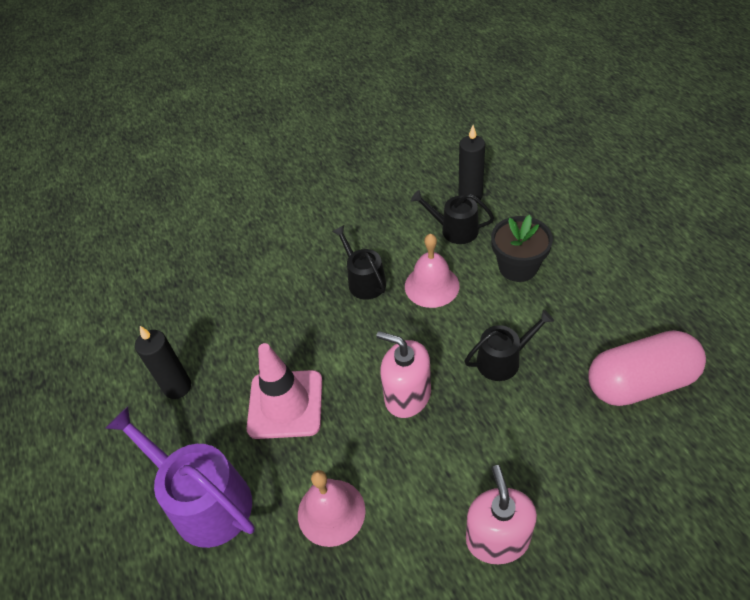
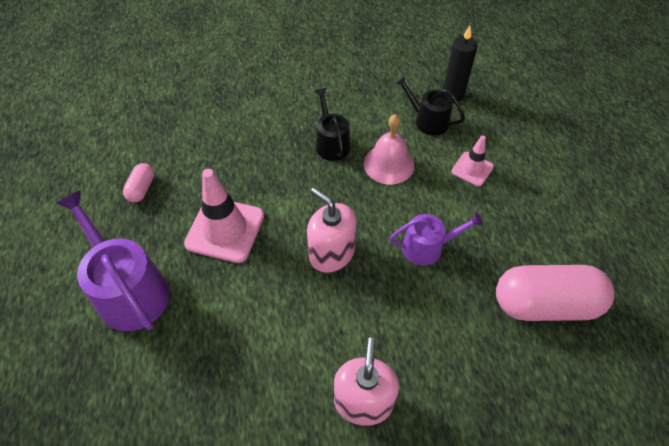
camera: 10 degrees right, 5 degrees up
black candle [135,326,191,399] -> pink capsule [123,163,154,203]
pink bell [298,470,365,547] -> none
black watering can [464,310,554,381] -> purple watering can [389,212,483,266]
black flower pot [491,215,553,282] -> pink traffic cone [451,135,494,186]

